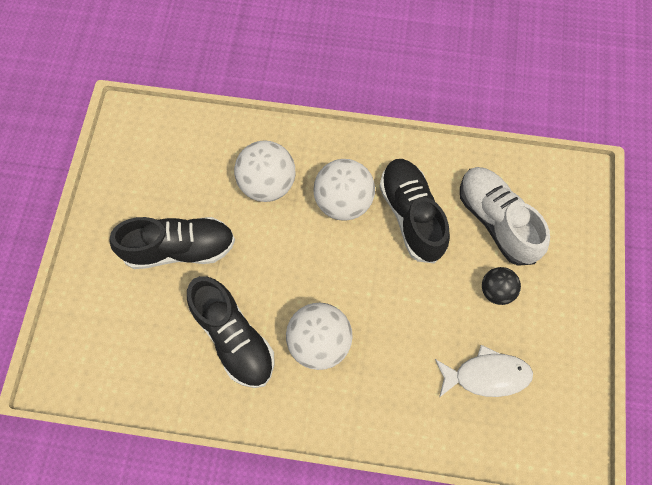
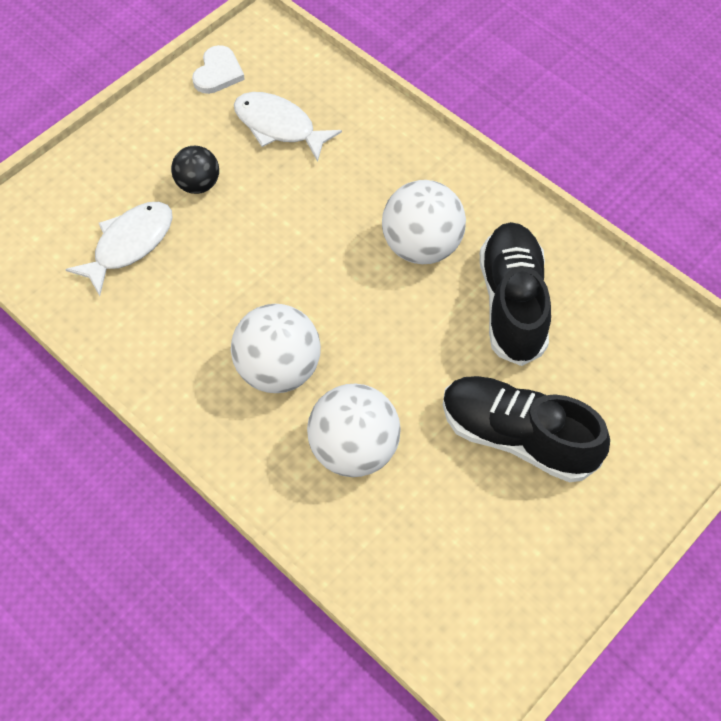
camera: 145 degrees left, 10 degrees down
black shoe [379,159,450,263] -> none
white shoe [460,167,550,266] -> white fish [65,202,172,296]
none -> white heart [192,45,245,94]

